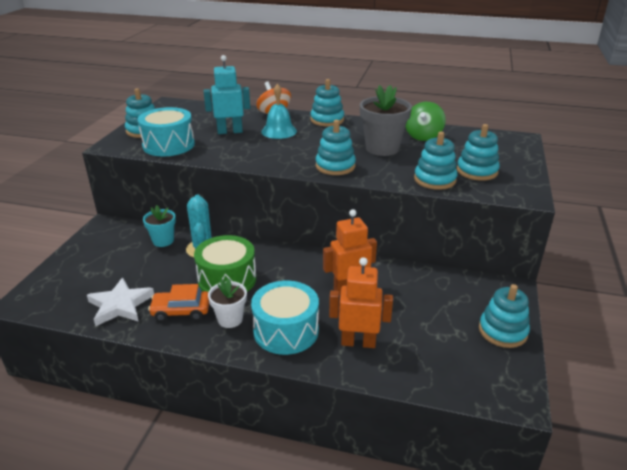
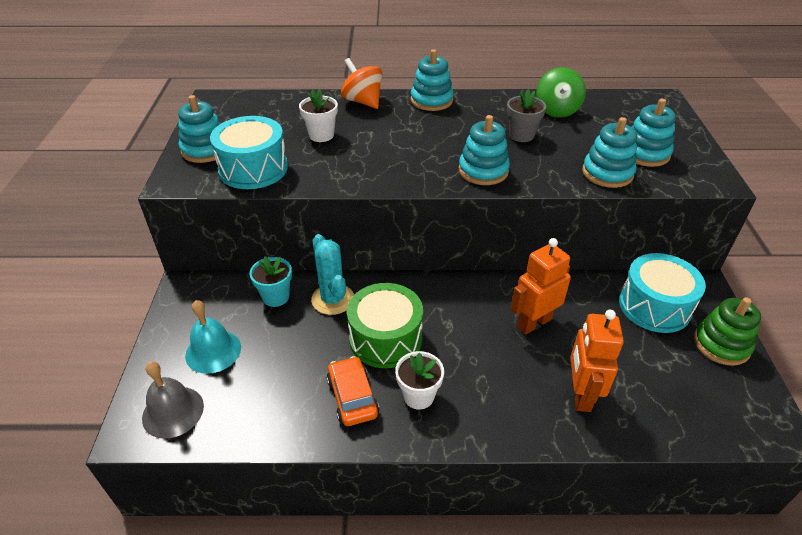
camera: 15 degrees left, 10 degrees up
white star [87,278,154,326] -> none
orange car [148,284,209,321] -> orange car turned 90 degrees clockwise [327,356,379,426]
turquoise robot [204,55,250,134] -> white flower pot [299,89,338,142]
turquoise drum [251,281,319,355] -> turquoise drum moved to [619,253,706,333]
turquoise bell [261,84,297,139] -> turquoise bell moved to [185,300,241,374]
orange robot [329,257,393,348] -> orange robot turned 75 degrees counterclockwise [570,310,624,412]
grey flower pot [360,85,412,156] -> grey flower pot [507,89,546,142], size x0.61
turquoise stacking toy [479,284,530,348] -> green stacking toy [694,297,761,366]
none -> grey bell [142,361,204,439]

